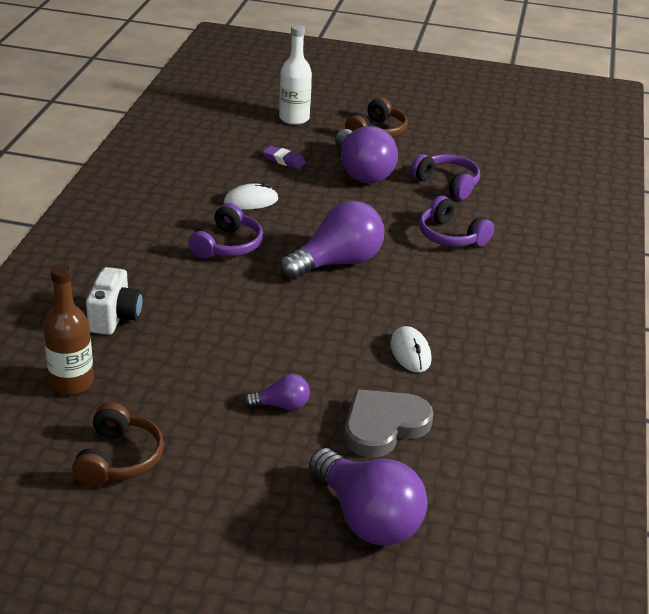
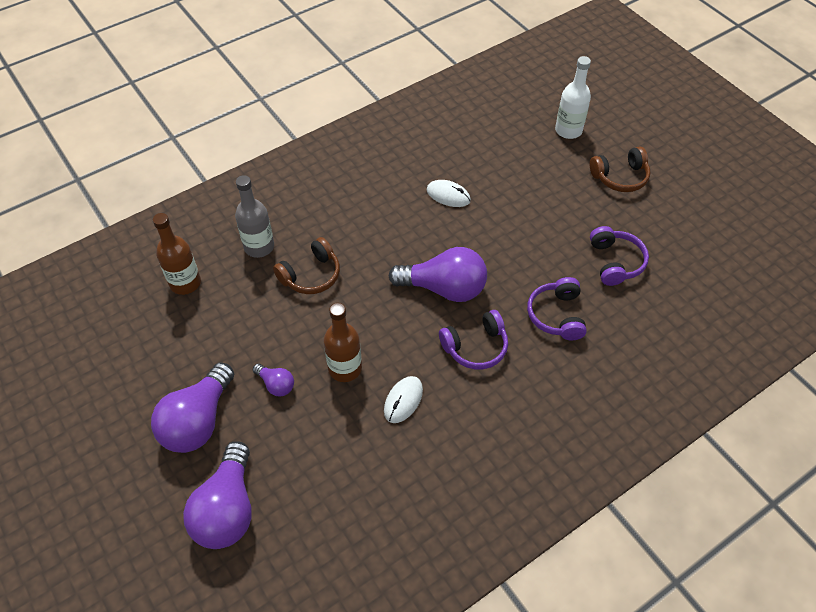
camera: 45 degrees right, 20 degrees up
brown headphones [72,402,164,486] -> brown headphones moved to [273,237,340,294]
white camera [86,267,143,335] -> grey bottle [235,175,274,258]
purple headphones [188,203,263,259] -> purple headphones moved to [439,310,508,369]
purple eraser [263,146,306,169] -> none
purple light bulb [335,126,398,183] -> purple light bulb moved to [151,362,234,453]
grey heart [344,389,434,457] -> none
none -> brown bottle [324,303,362,382]

